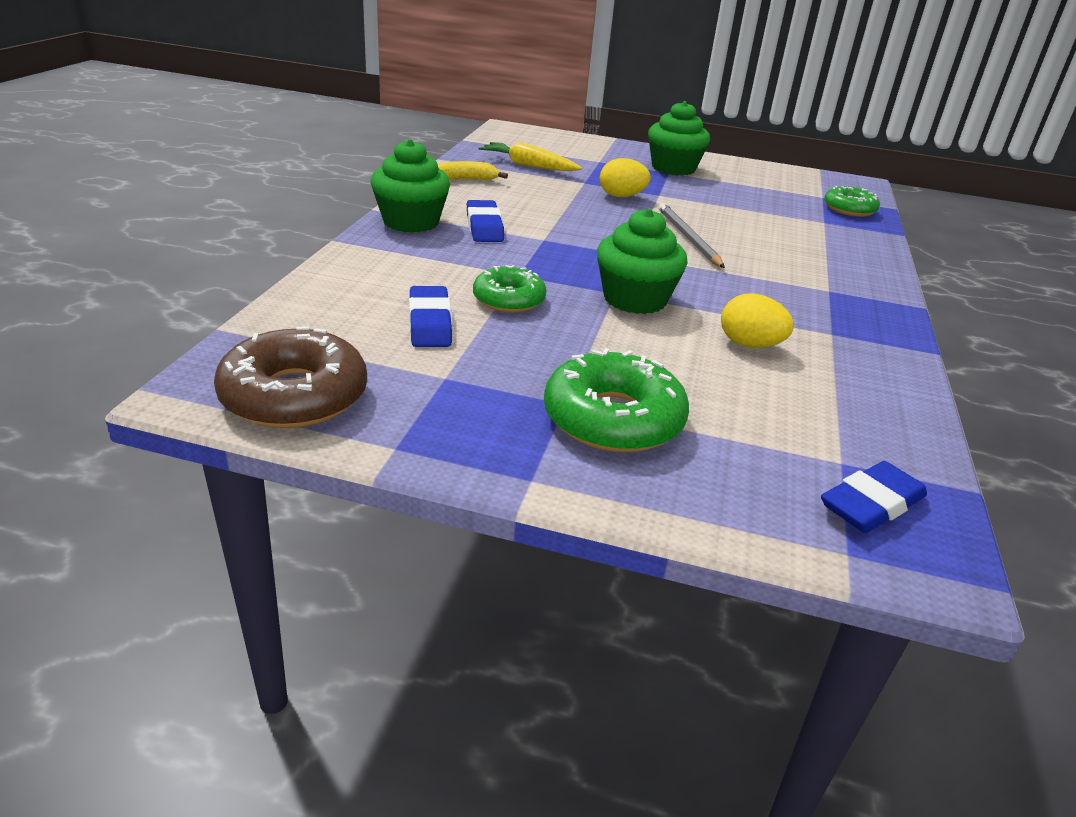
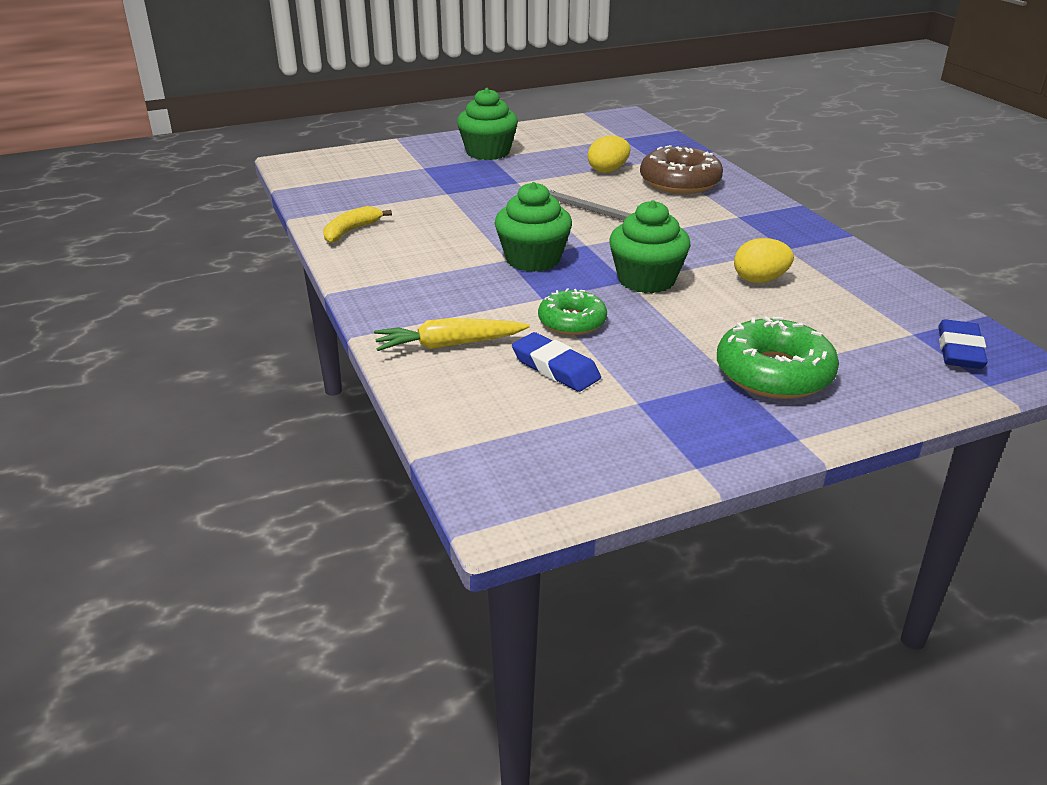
camera: 35 degrees left, 0 degrees up
brown donut [214,326,367,428] -> brown donut moved to [640,145,723,194]
green cupcake [371,139,450,233] -> green cupcake moved to [495,182,572,272]
blue eraser [467,200,504,242] -> none
yellow carrot [478,142,582,171] -> yellow carrot moved to [374,318,530,351]
yellow egg [600,158,651,197] -> yellow egg moved to [588,135,630,173]
green donut [824,186,880,217] -> none

